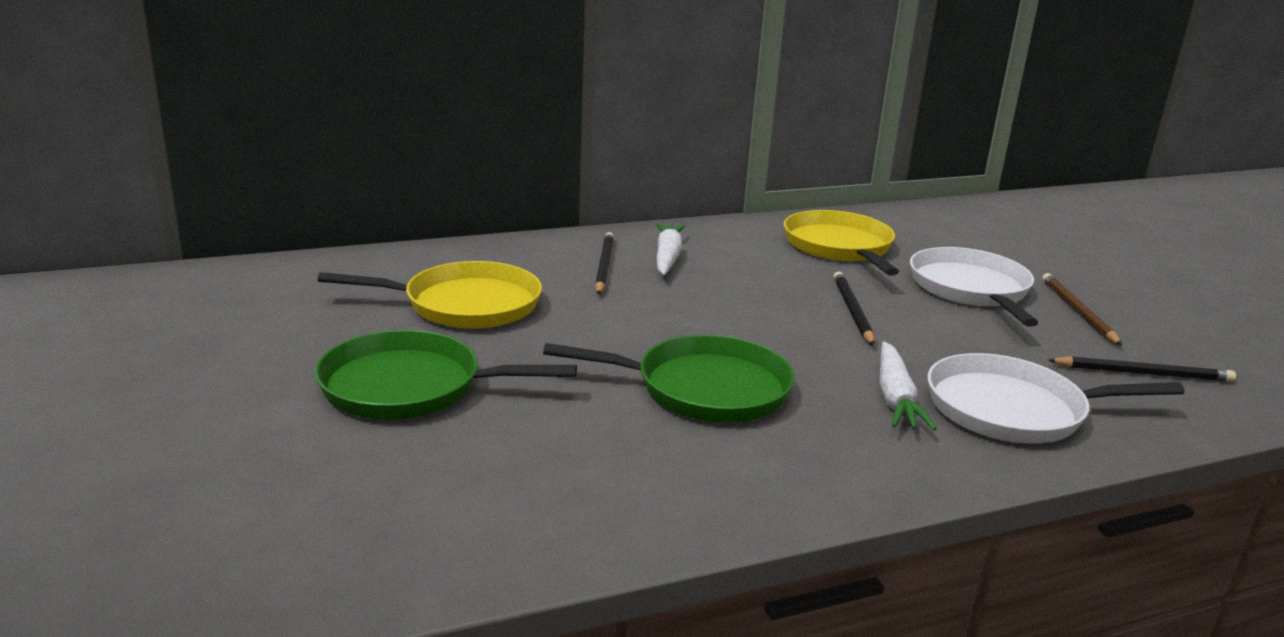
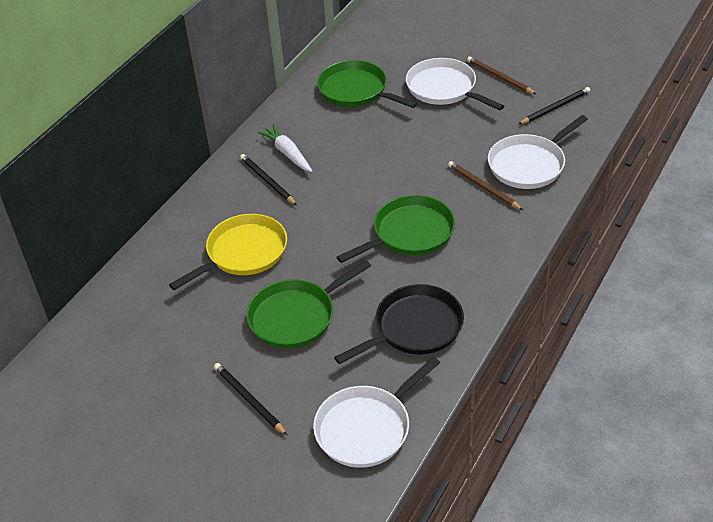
camera: 35 degrees left, 20 degrees up
yellow pan [783,210,899,276] -> green pan [317,60,418,108]
black pencil [834,272,874,346] -> black pencil moved to [214,363,287,435]
white carrot [880,341,937,430] -> brown pencil [448,161,523,210]
none -> white pan [313,357,440,468]
none -> black pan [334,284,464,364]

